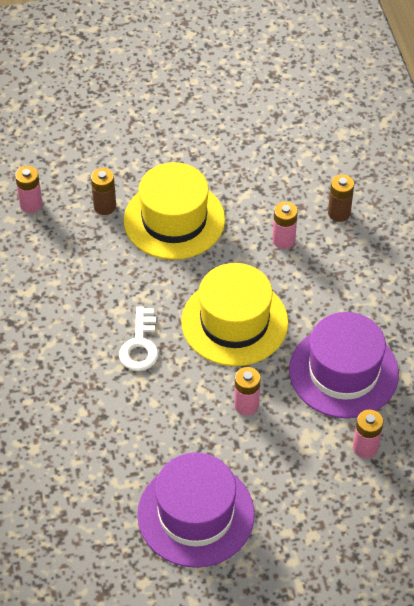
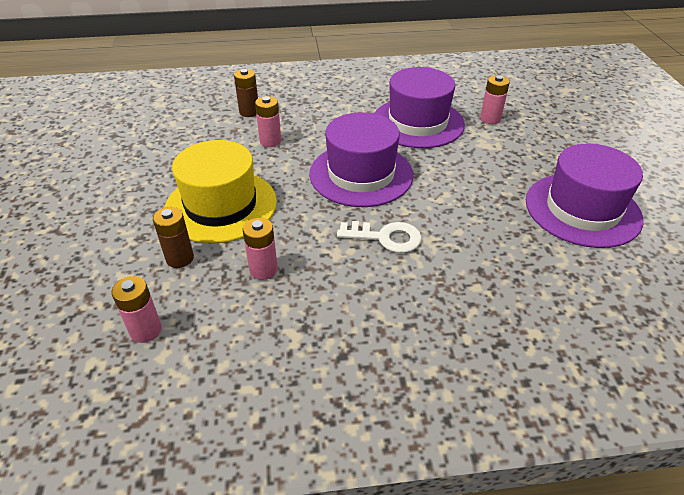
camera: 85 degrees left, 10 degrees down
yellow hat [181,263,288,366] -> purple hat [309,112,414,207]
pink battery [234,367,261,415] -> pink battery moved to [243,218,278,280]

